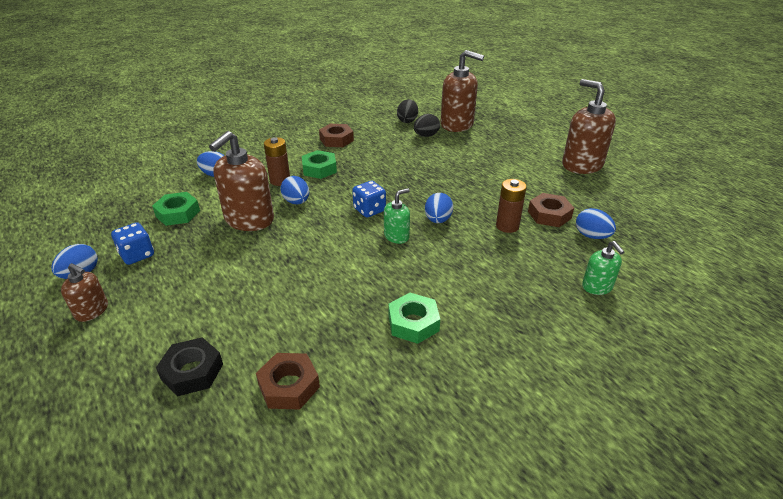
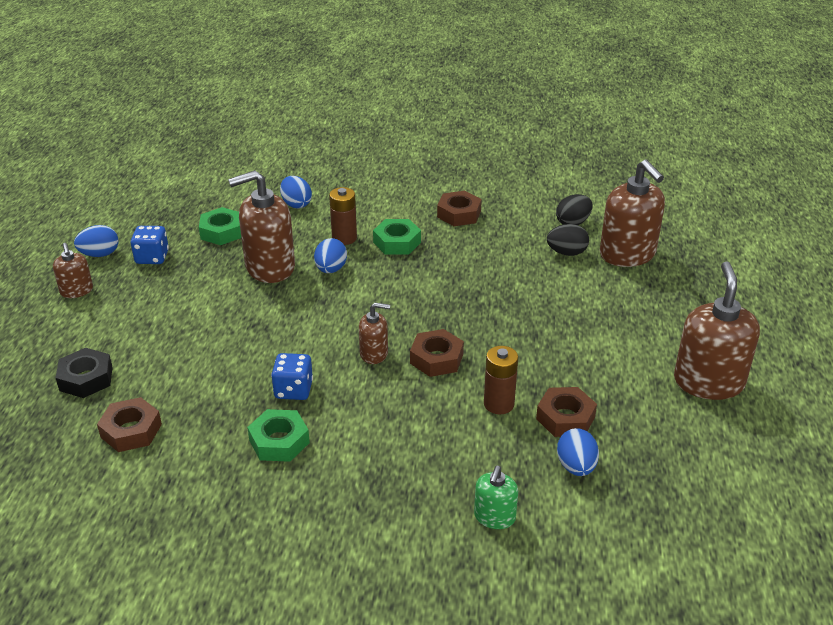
camera: 40 degrees right, 0 degrees up
blue dice [352,181,386,217] -> blue dice moved to [271,353,313,400]
green soap dispenser [384,188,410,244] -> brown soap dispenser [359,303,390,364]
blue egg [425,193,453,223] -> brown nut [410,329,464,377]

